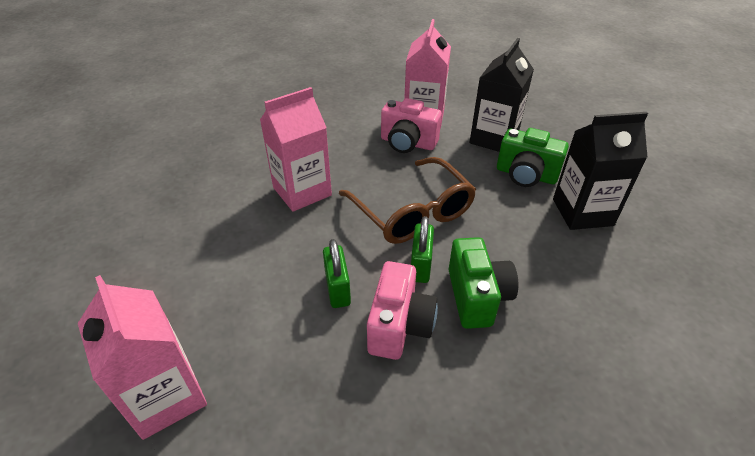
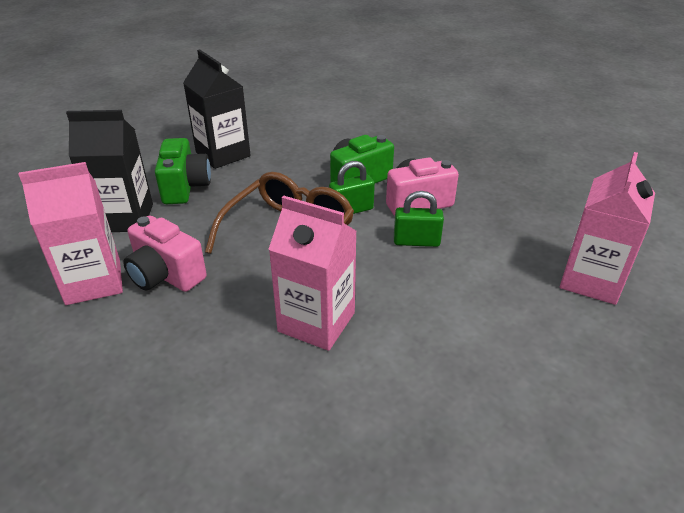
camera: 120 degrees left, 5 degrees down
green padlock [323,239,351,308] -> green padlock turned 45 degrees clockwise [394,191,444,247]
pink camera [381,98,442,153] -> pink camera turned 135 degrees clockwise [123,216,207,292]

